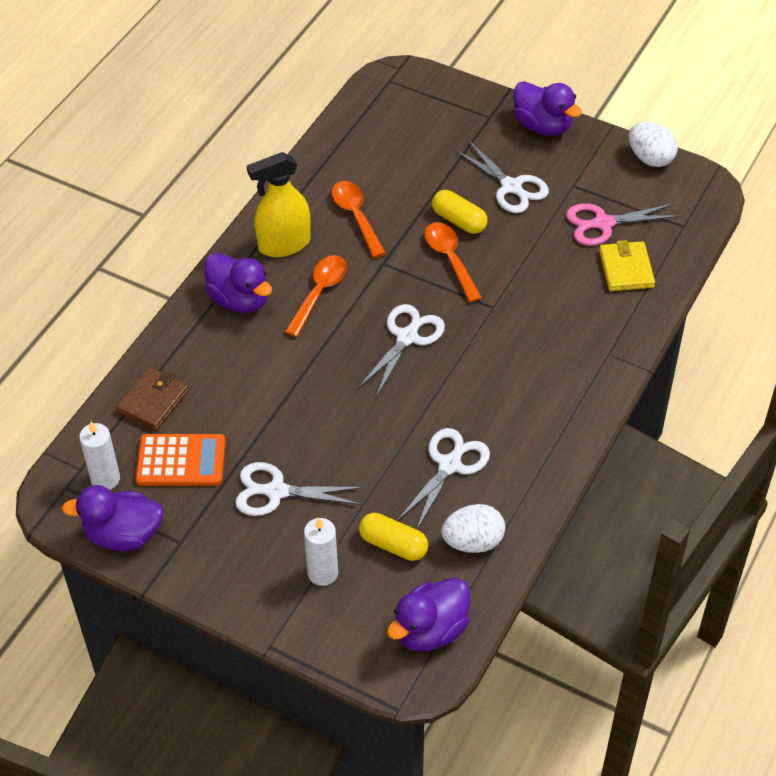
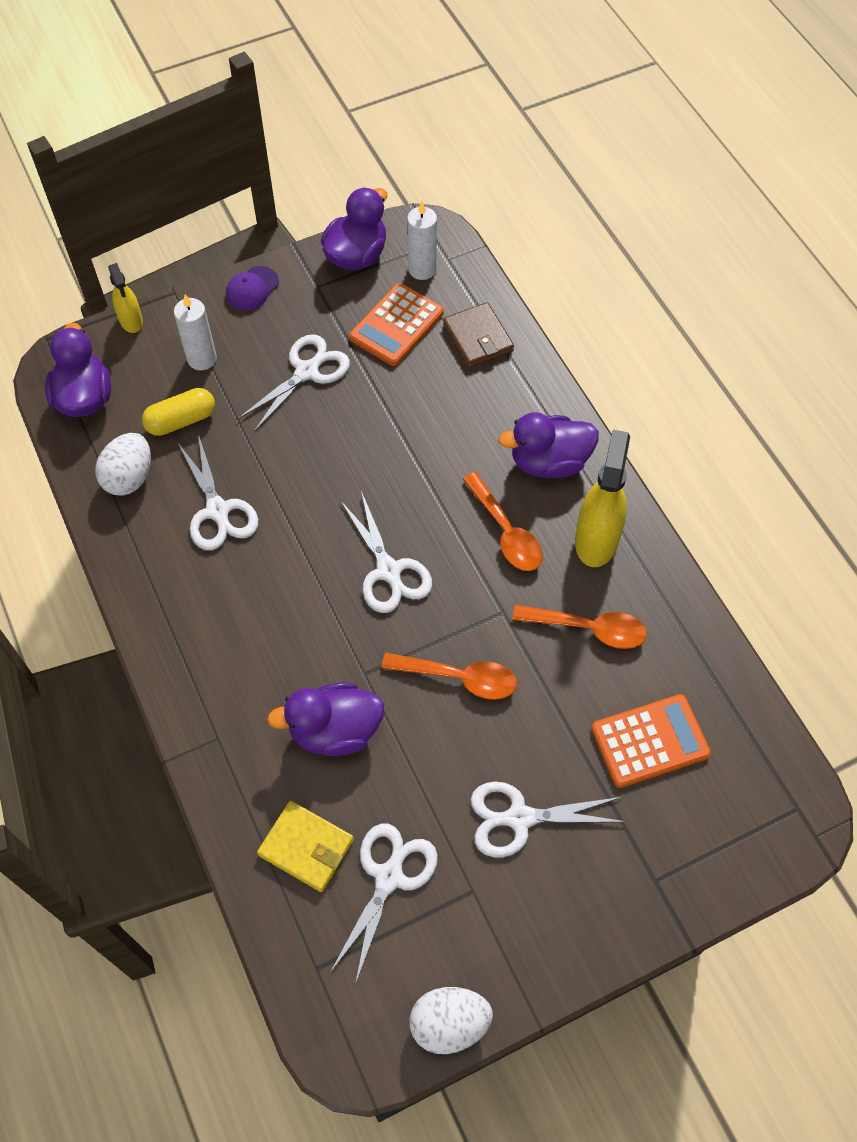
camera: 125 degrees right, 10 degrees up
yellow capsule [432,190,488,234] -> none
purple duck [513,81,582,136] -> purple duck moved to [267,682,384,756]
pink scissors [566,203,680,246] -> white scissors [330,824,438,985]
none -> yellow spray bottle [108,263,143,333]
none -> purple cap [226,266,279,310]
none -> orange calculator [591,694,711,788]

